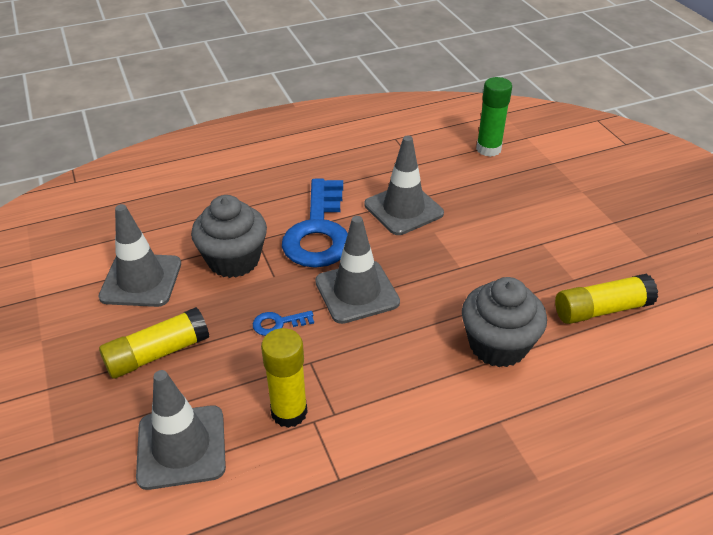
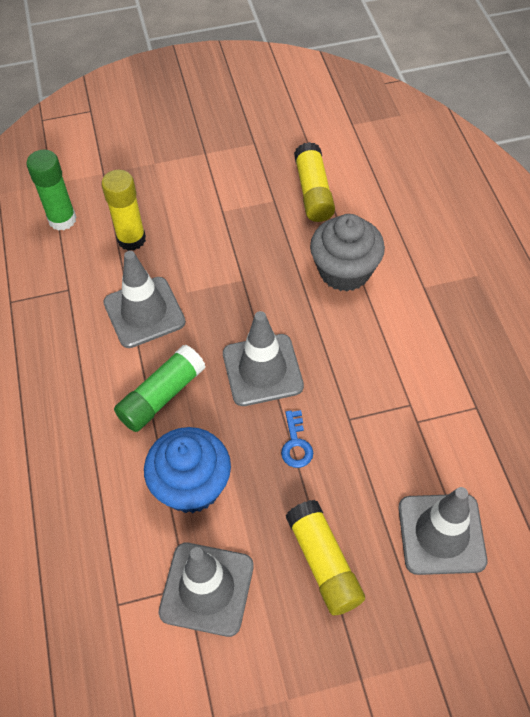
camera: 80 degrees left, 15 degrees up
grey cupcake [191,195,267,278] -> blue cupcake [144,427,231,513]
yellow glue stick [261,328,308,428] -> yellow glue stick moved to [101,170,146,251]
blue key [282,179,348,268] -> green glue stick [114,345,206,432]

